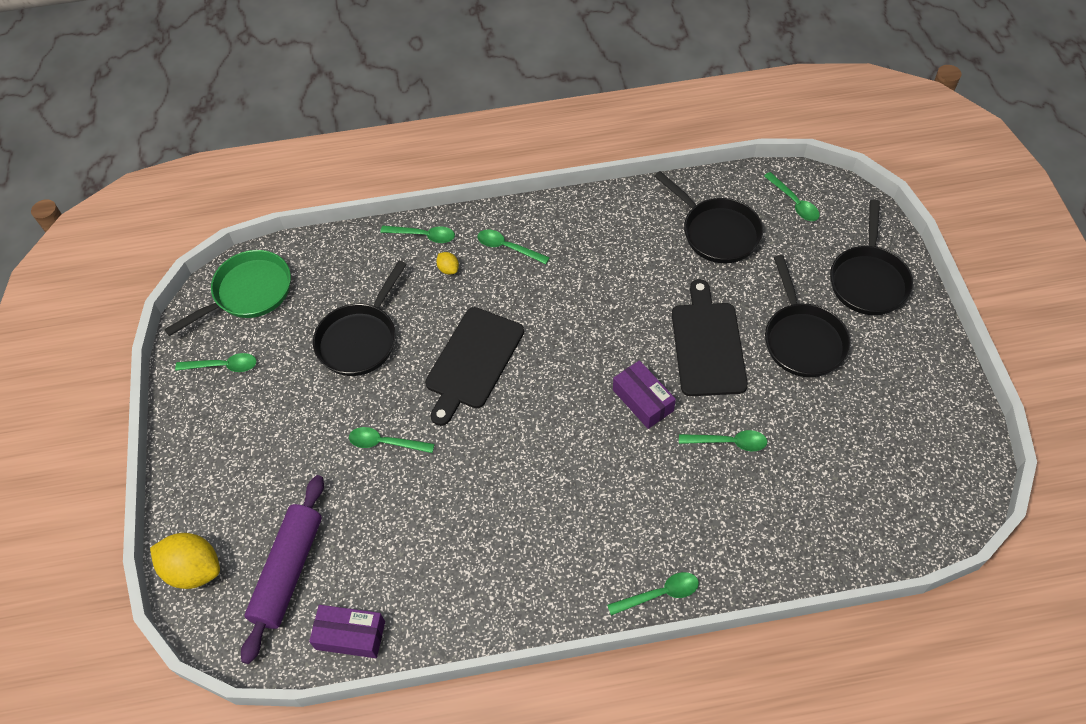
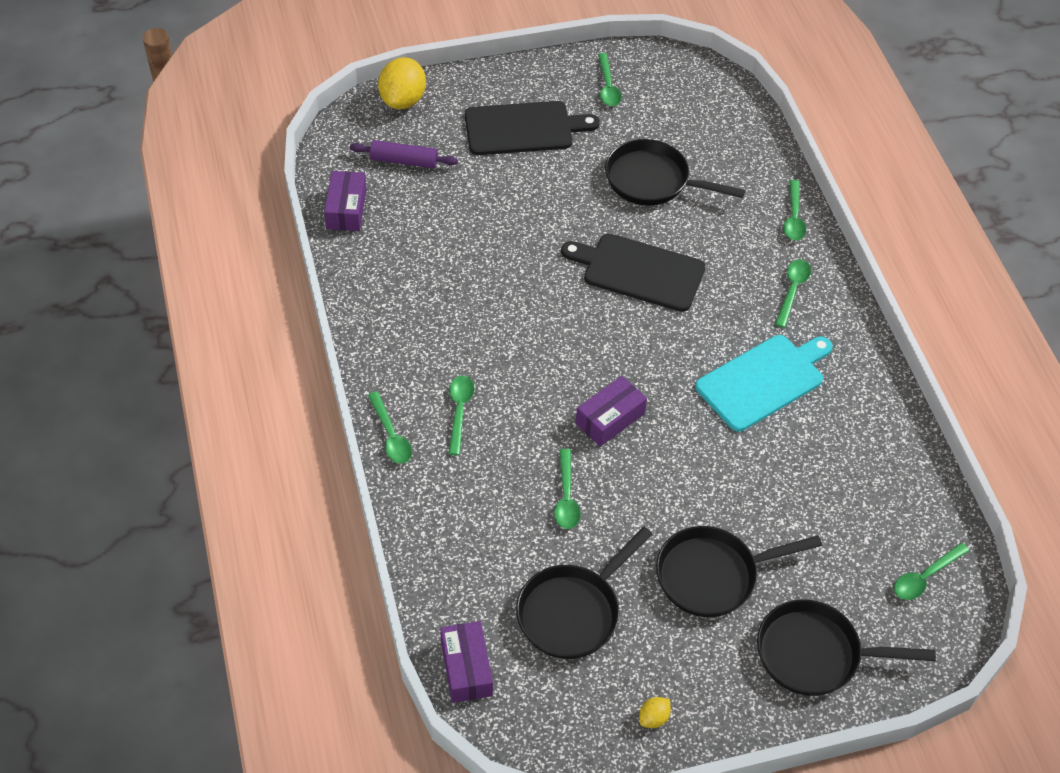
camera: 80 degrees right, 5 degrees down
green pan [164,250,291,336] -> none
purple rolling pin [241,475,324,664] -> purple rolling pin [350,140,458,168], size x0.62
green spoon [349,427,435,453] -> green spoon moved to [449,375,474,455]
yellow lemon [436,252,459,275] -> yellow lemon moved to [639,697,671,728]
black pan [654,171,763,263] -> black pan moved to [516,527,652,659]
black cutting board [672,279,748,396] -> black cutting board moved to [465,101,600,155]
none -> purple box [440,621,493,703]
none -> turquoise cutting board [695,335,833,432]

